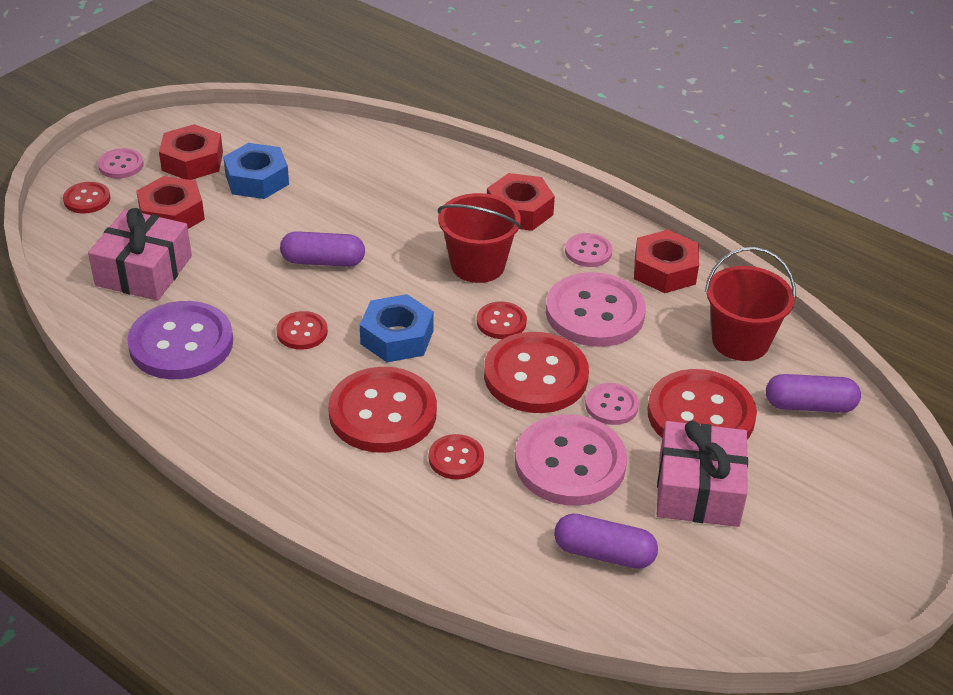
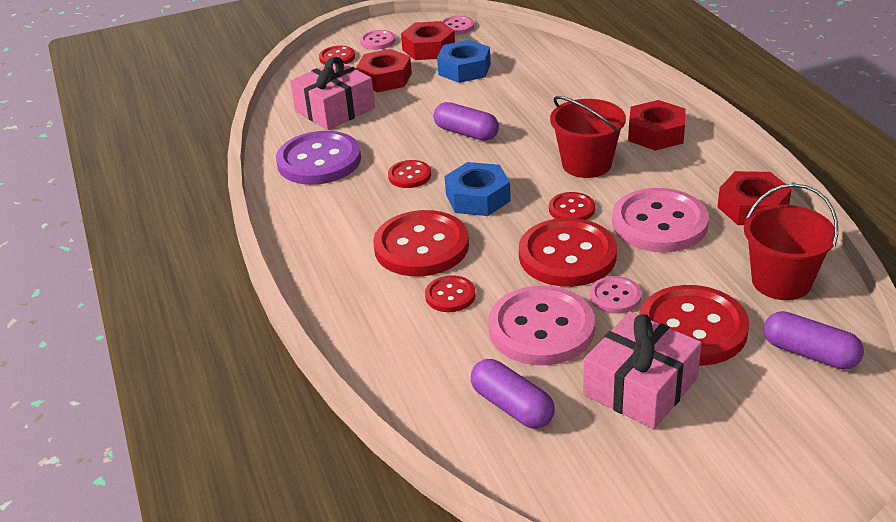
camera: 35 degrees right, 5 degrees down
pink button [565,233,612,267] -> pink button moved to [441,16,474,35]

